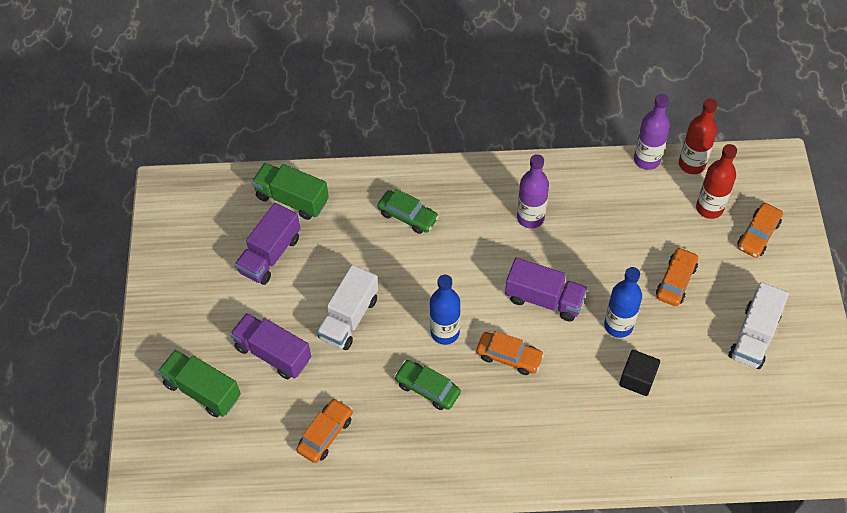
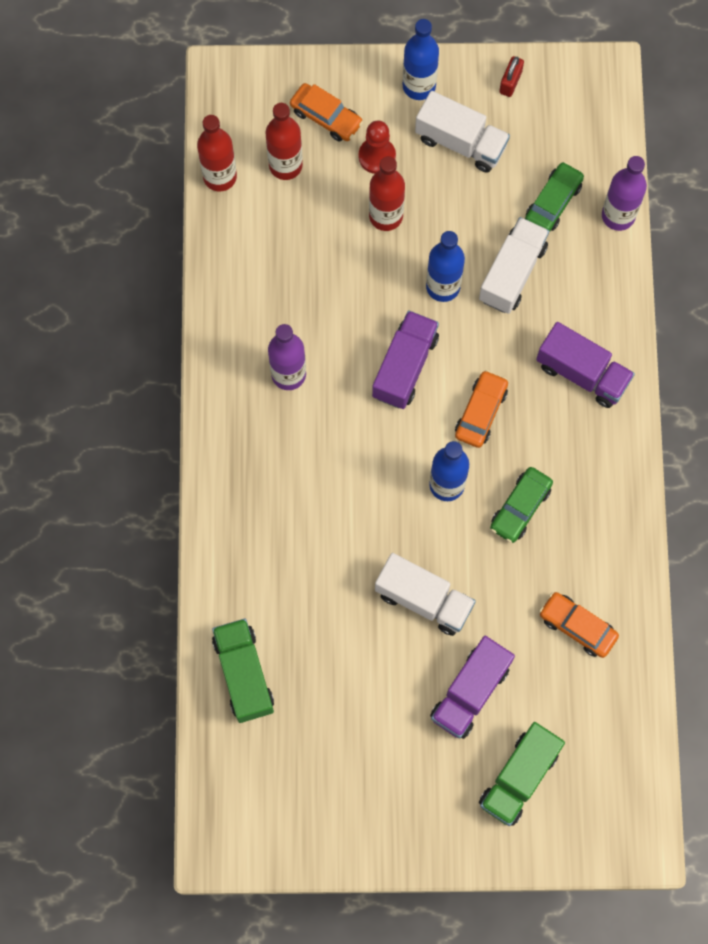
camera: 90 degrees left, 15 degrees up
purple truck [235,203,301,285] -> purple truck moved to [536,322,635,408]
green truck [252,163,329,220] -> green truck turned 135 degrees clockwise [212,619,274,723]
green car [377,189,439,234] -> green car moved to [525,162,584,232]
black cube [619,350,660,396] -> white truck [479,217,549,314]
purple bottle [634,94,670,170] -> purple bottle moved to [602,156,647,231]
orange car [656,247,698,306] -> red bottle [369,156,405,231]
none -> red pawn [359,120,396,174]
none -> blue bottle [403,19,439,100]
none -> red padlock [499,56,524,97]

